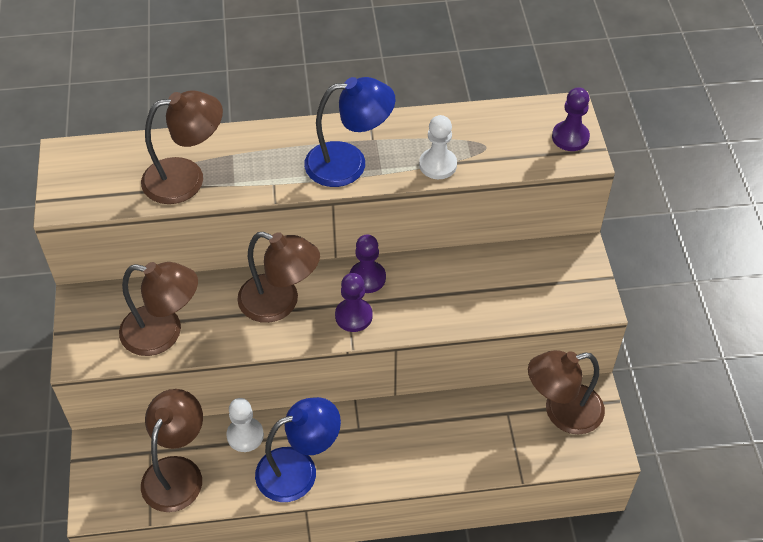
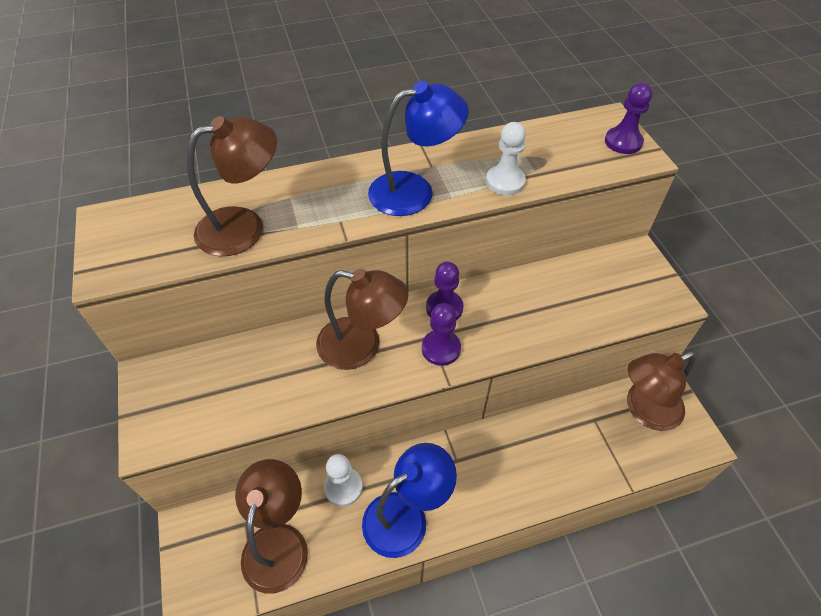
camera: 10 degrees left, 0 degrees up
brown lamp [119,262,198,356] -> none

